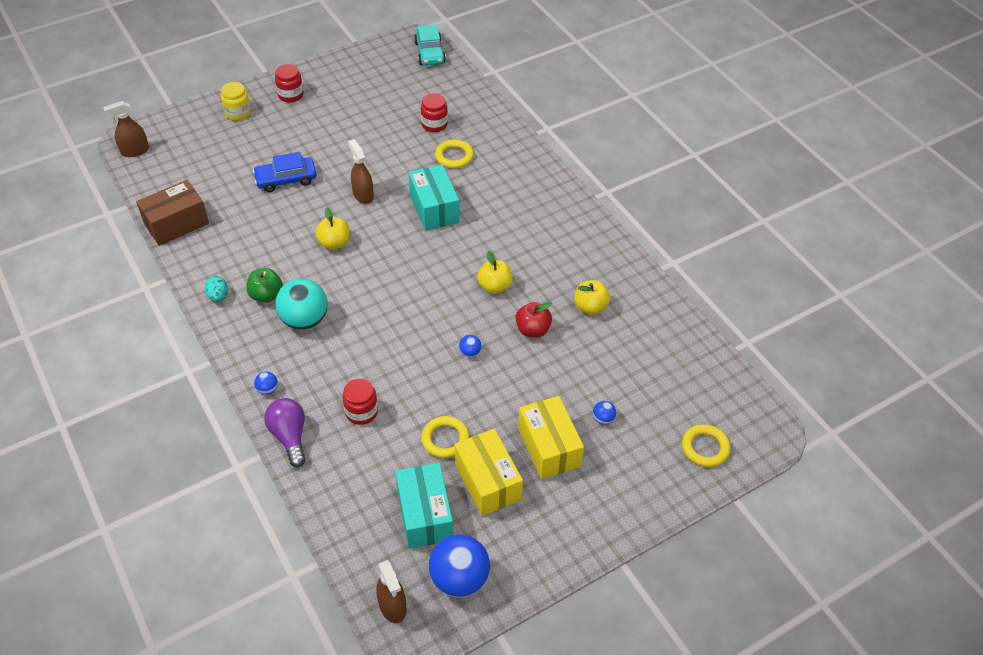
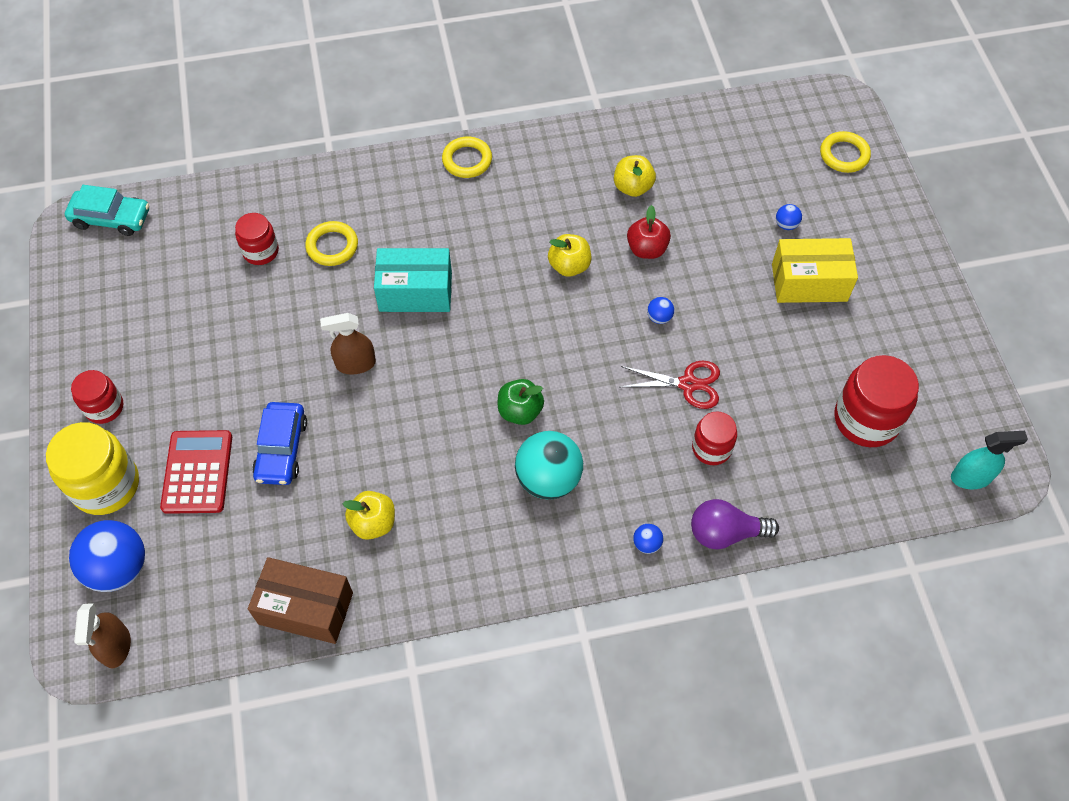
camera: 70 degrees left, 10 degrees up
brown box [136,180,209,246] -> brown box turned 60 degrees counterclockwise [248,557,353,644]
turquoise egg [204,276,228,302] -> none
yellow jar [221,82,251,121] -> yellow jar [46,422,139,515], size x1.69
green apple [246,268,283,303] -> green apple moved to [498,379,544,425]
yellow apple [315,207,350,250] -> yellow apple moved to [343,491,395,540]
brown spray bottle [376,560,406,623] -> turquoise spray bottle [951,431,1028,489]
turquoise box [395,463,453,549] -> red jar [834,355,919,447]
yellow ring [421,416,470,458] -> yellow ring moved to [442,137,492,178]
blue ball [429,534,490,598] -> blue ball moved to [69,520,145,592]
yellow box [454,429,523,516] -> none
none -> red calculator [160,430,232,514]
none -> red scissors [621,361,720,409]

